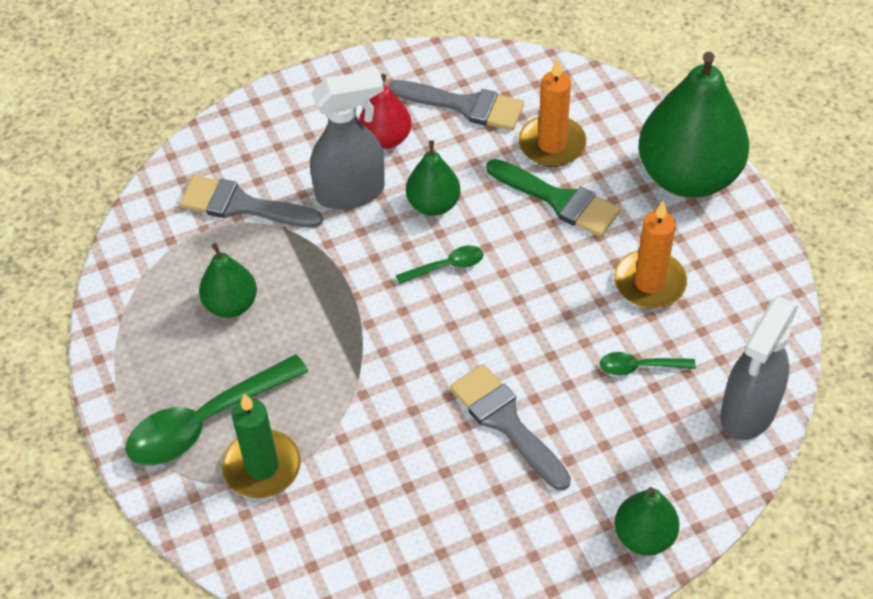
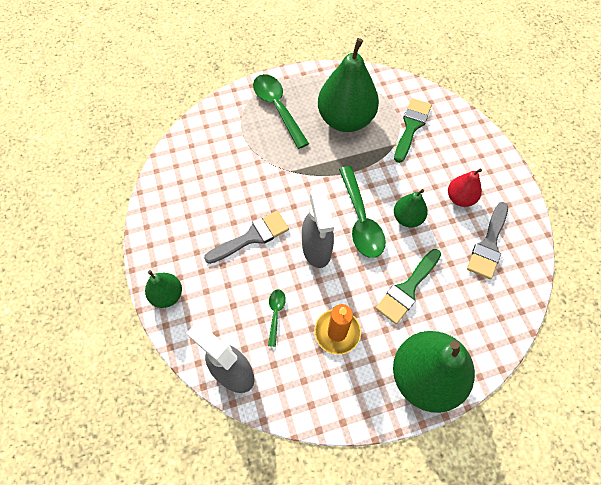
camera: 95 degrees right, 10 degrees up
grey brush [180,175,323,228] -> green brush [394,98,432,163]
green pear [199,243,257,318] -> green pear [318,38,379,132], size x1.98
green candle [222,393,301,498] -> none
grey spray bottle [310,70,385,210] -> grey spray bottle moved to [302,188,334,268]
green spoon [396,246,484,284] -> green spoon [339,166,386,258], size x2.04
orange candle [519,59,586,167] -> none

